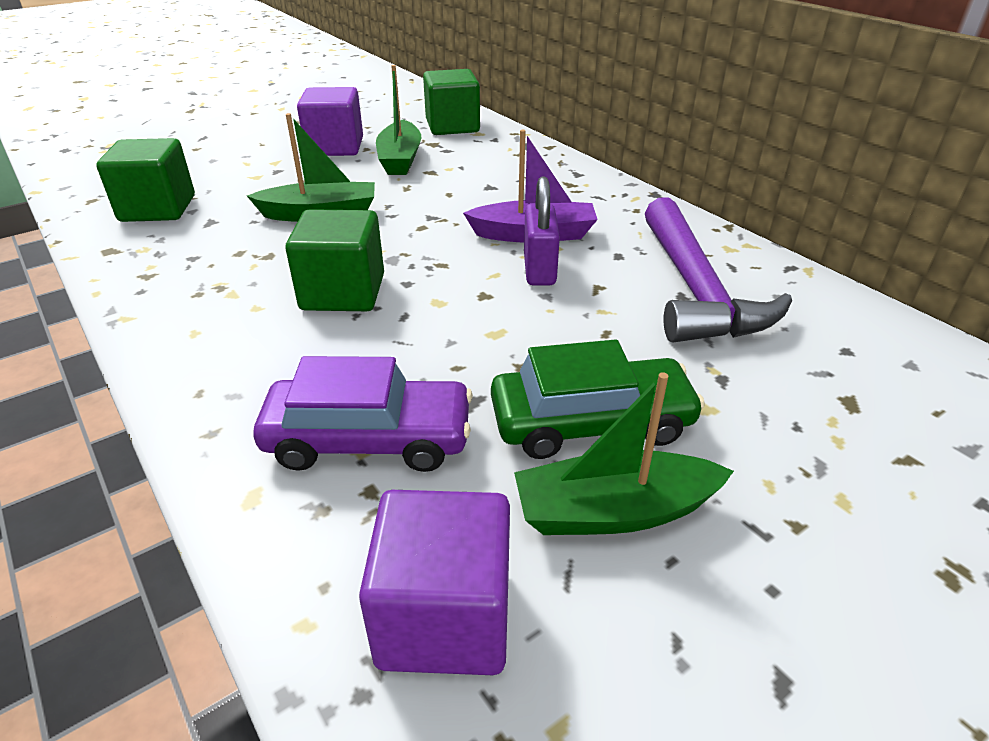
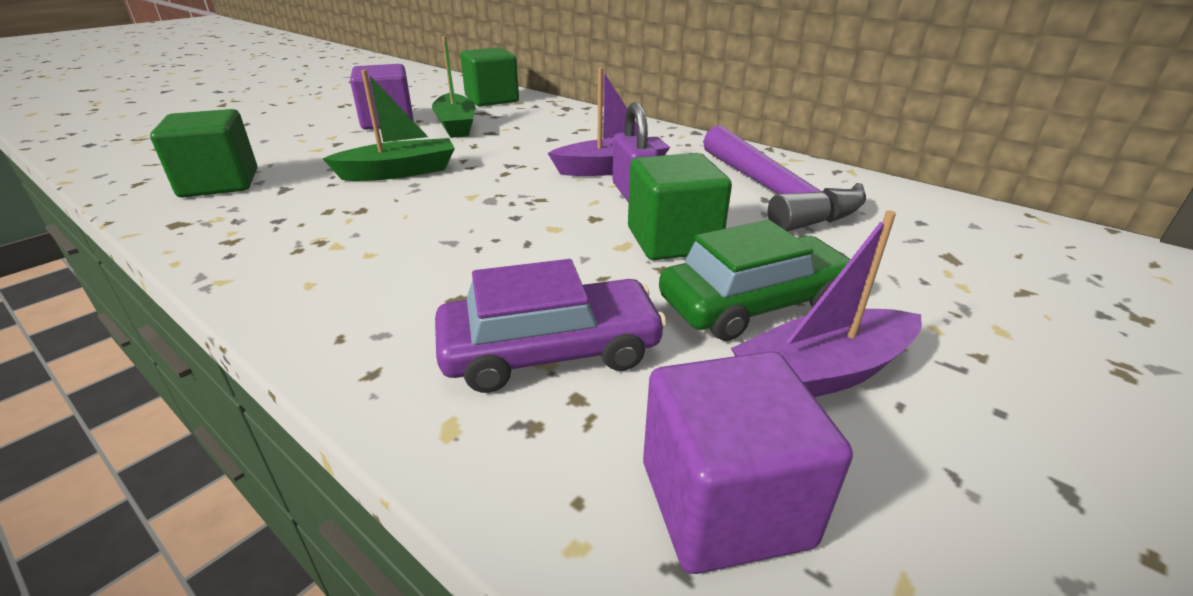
camera: 15 degrees left, 5 degrees down
green cube [285,209,384,311] -> green cube moved to [628,153,732,260]
green boat [514,372,734,535] -> purple boat [731,211,922,397]

